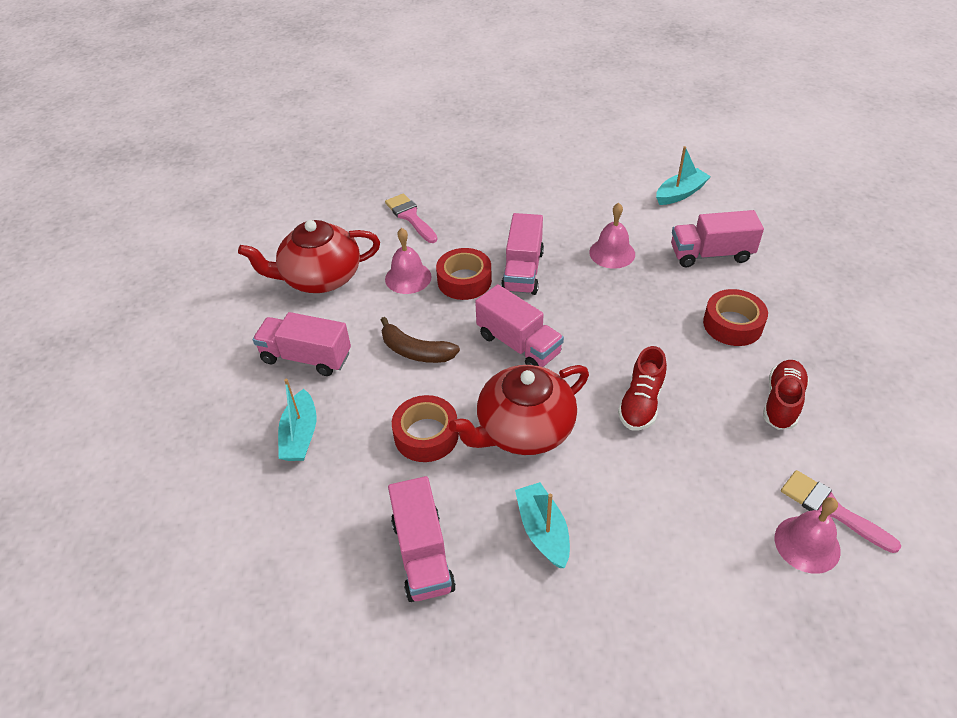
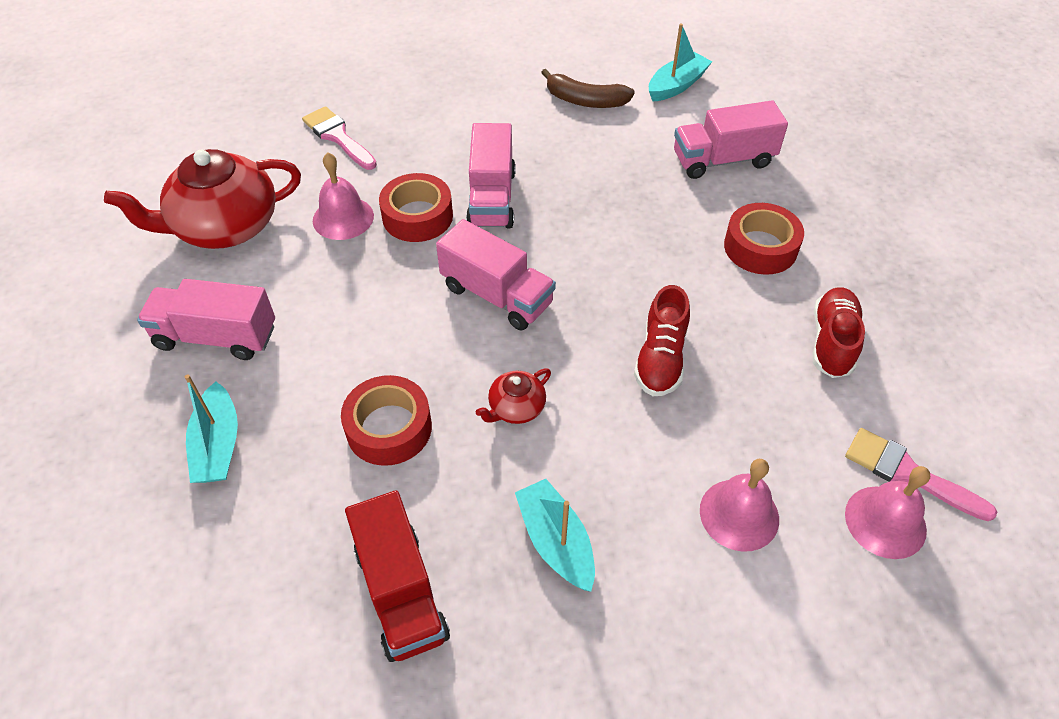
camera: 10 degrees left, 5 degrees up
brown banana [381,317,460,363] -> brown banana moved to [541,69,635,108]
pink truck [388,476,456,602] -> red truck [345,490,450,662]
red teapot [449,365,589,455] -> red teapot [476,368,551,424], size x0.45
pink bell [589,203,635,269] -> pink bell moved to [700,459,779,552]

